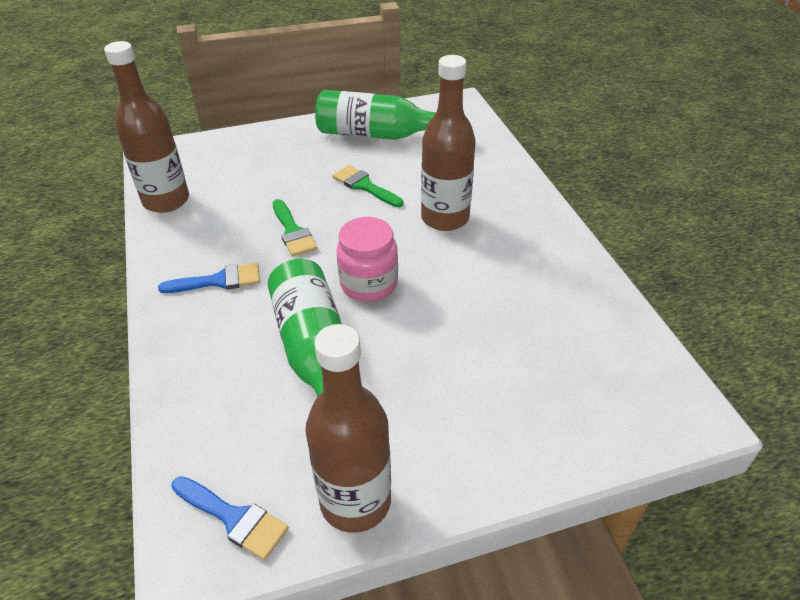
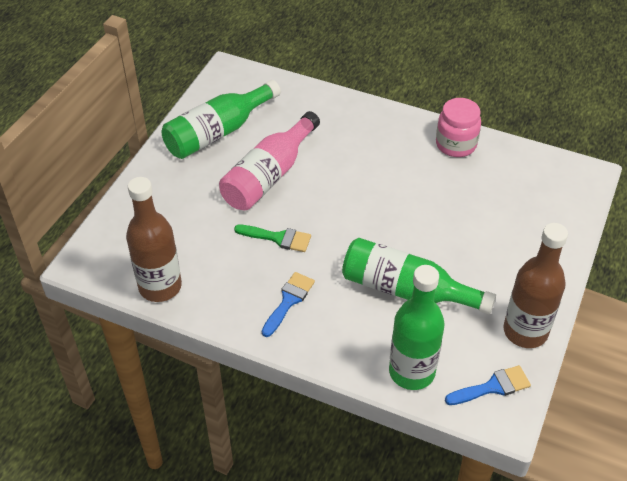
camera: 50 degrees left, 5 degrees up
green brush [332,165,403,207] -> pink bottle [219,111,320,210]
pink jar [336,217,398,301] -> pink jar moved to [436,98,481,157]
brown bottle [421,55,476,231] -> none
none -> green bottle [389,265,445,390]

